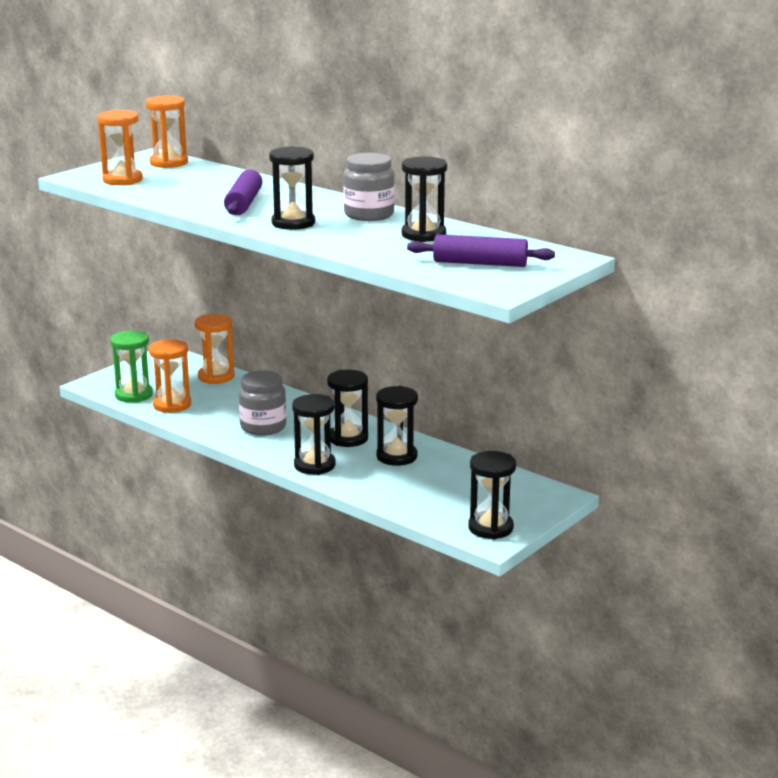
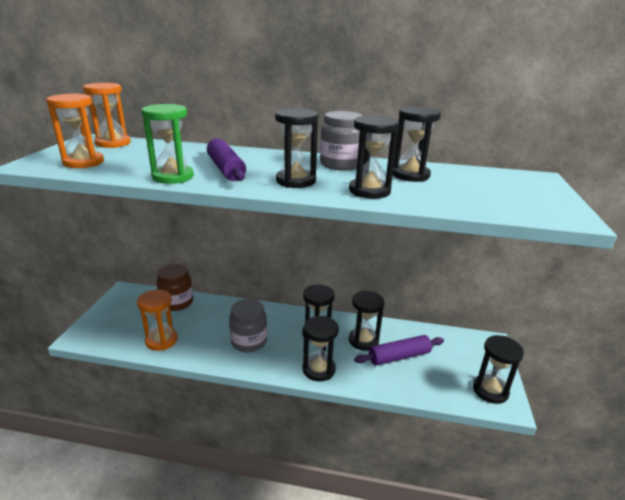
camera: 30 degrees left, 5 degrees up
green hourglass [110,330,153,403] -> green hourglass moved to [141,104,194,184]
orange hourglass [195,314,235,384] -> brown jar [157,264,193,311]
purple rolling pin [407,234,555,267] -> purple rolling pin moved to [354,335,444,365]
none -> black hourglass [349,115,399,199]

